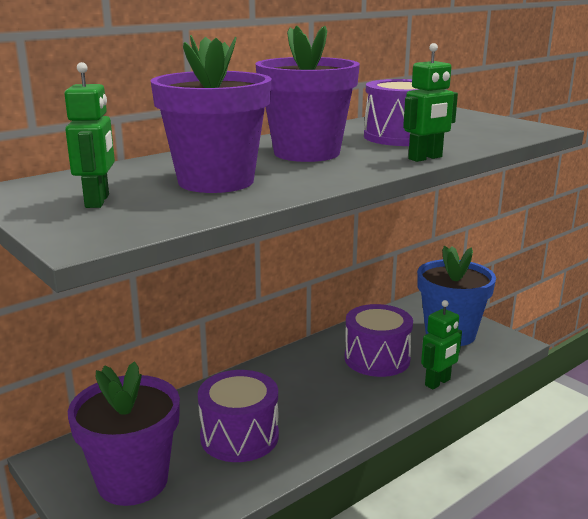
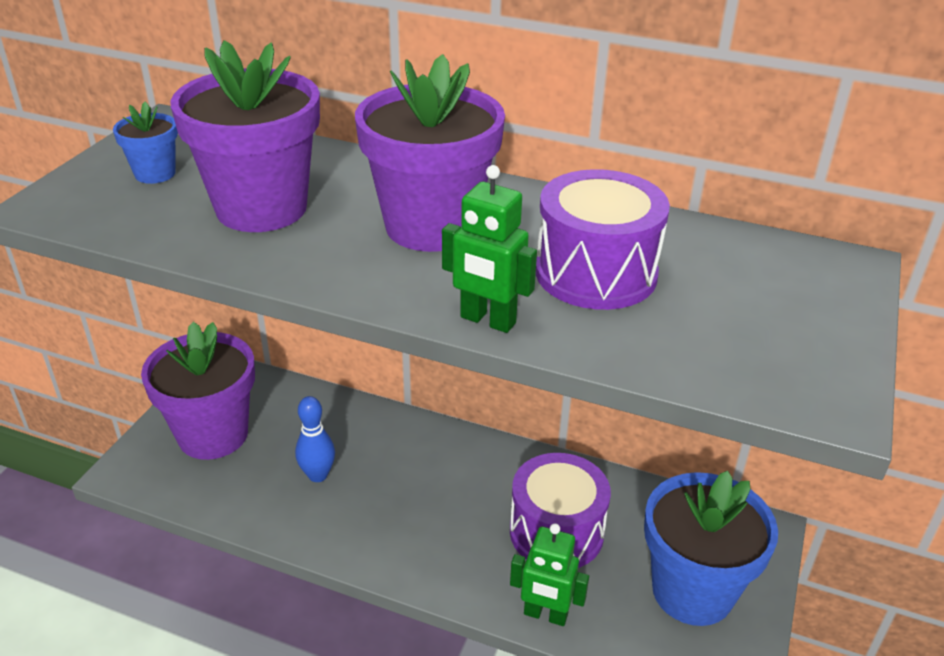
camera: 60 degrees right, 15 degrees up
green robot [64,62,115,208] -> blue flower pot [113,102,178,184]
purple drum [198,370,279,462] -> blue bowling pin [295,396,335,482]

